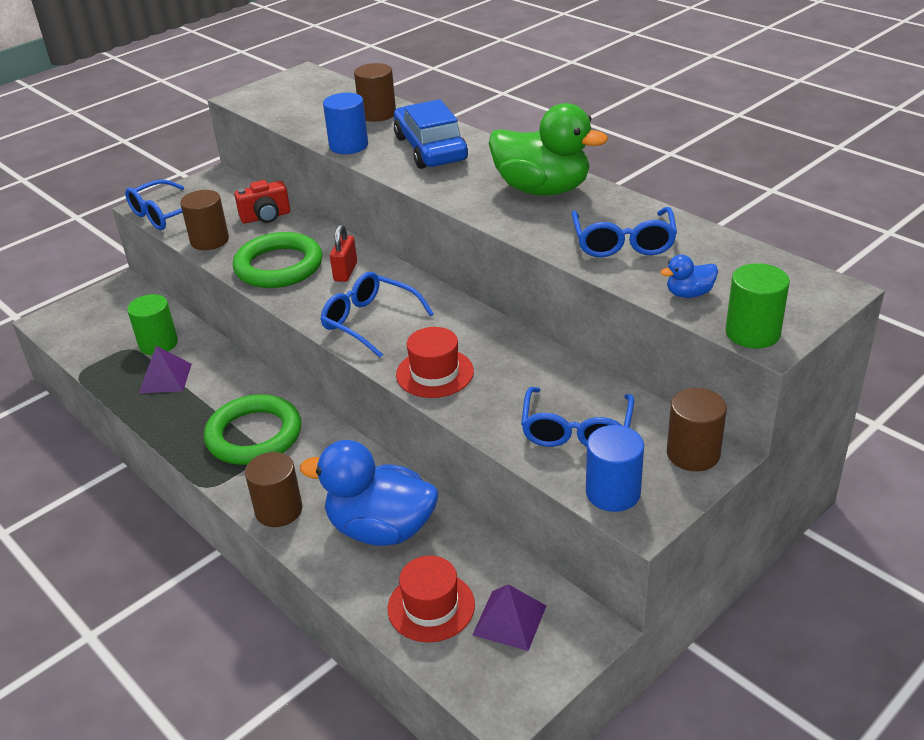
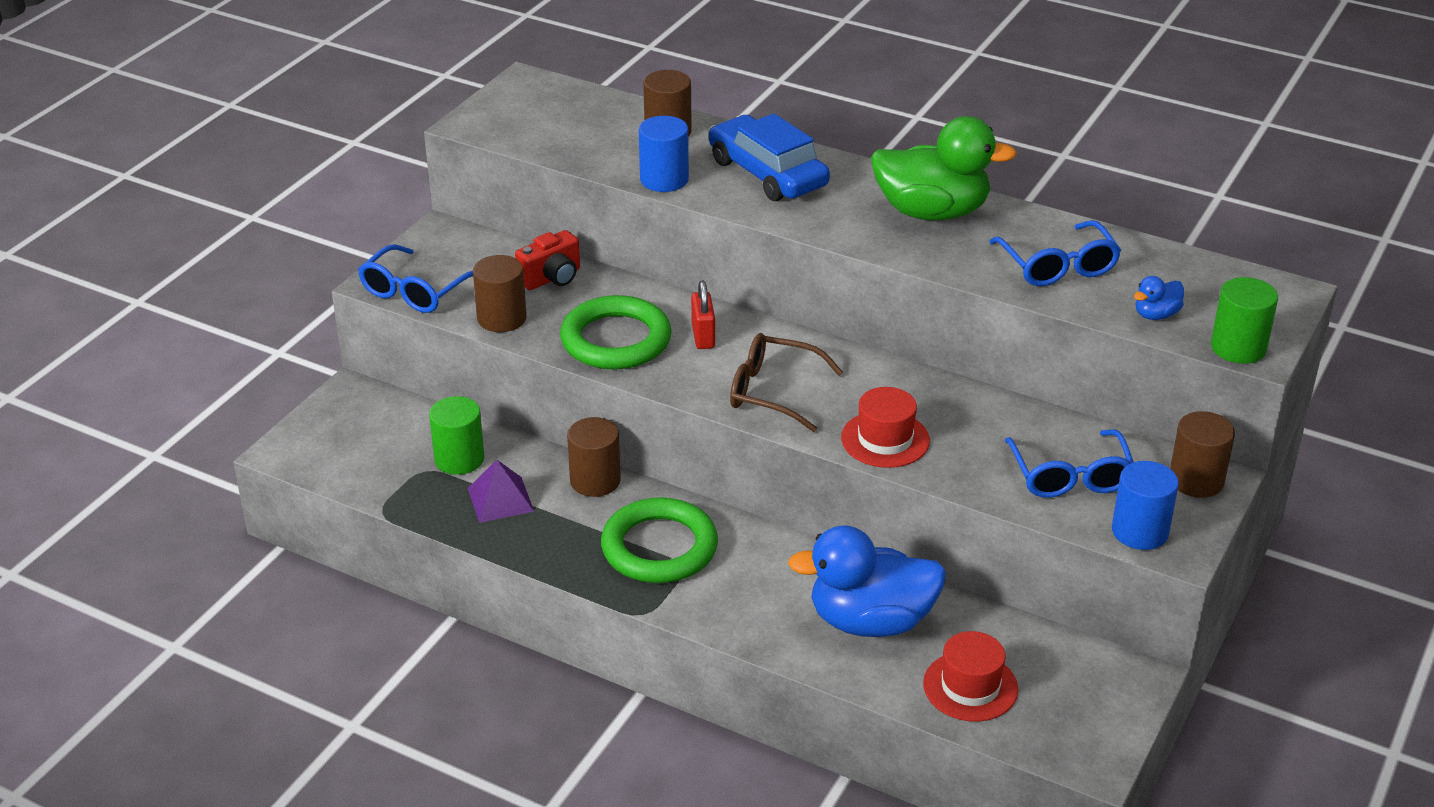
camera: 20 degrees left, 0 degrees up
brown cylinder [245,452,303,527] -> brown cylinder moved to [567,417,621,497]
blue glasses [321,272,434,358] -> brown glasses [730,333,843,432]
purple pyramid [473,584,546,651] -> none

